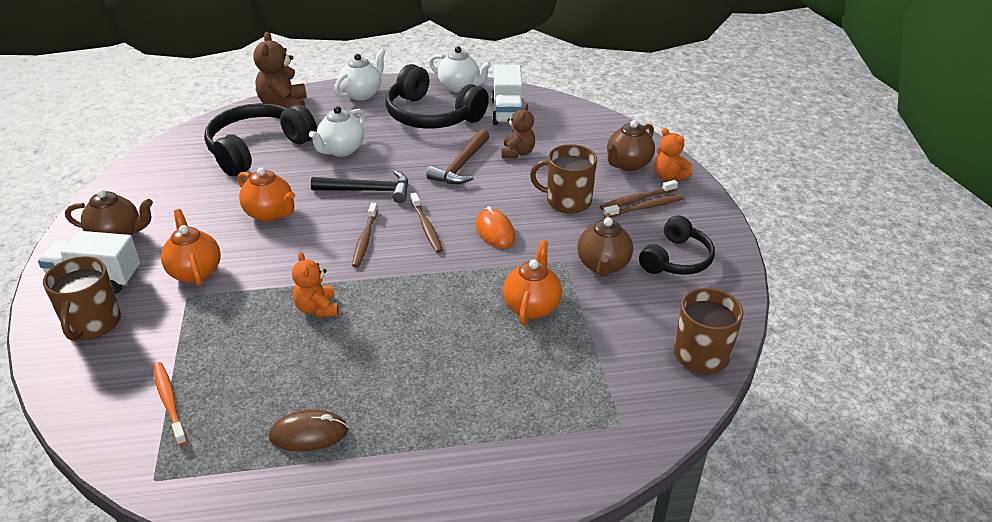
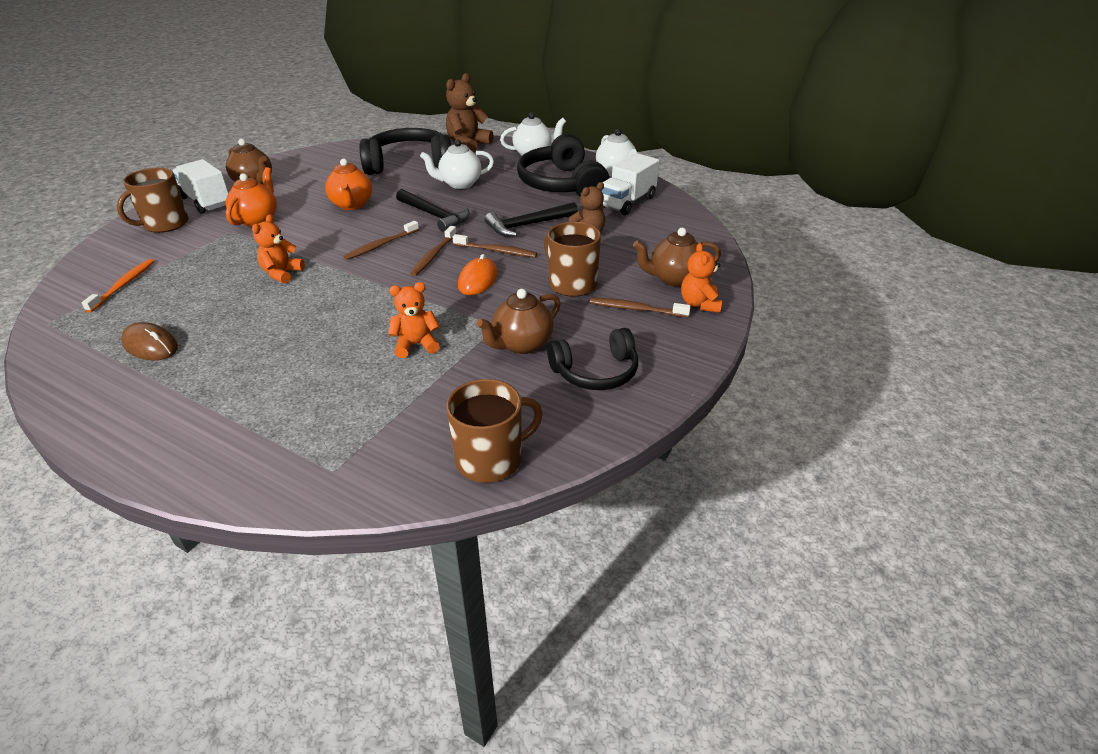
camera: 40 degrees right, 0 degrees up
brown hammer [427,129,489,184] -> black hammer [485,202,578,236]
orange teapot [503,240,562,325] -> orange teddy bear [388,282,440,358]
brown toothbrush [603,194,684,218] -> brown toothbrush moved to [453,234,537,257]

